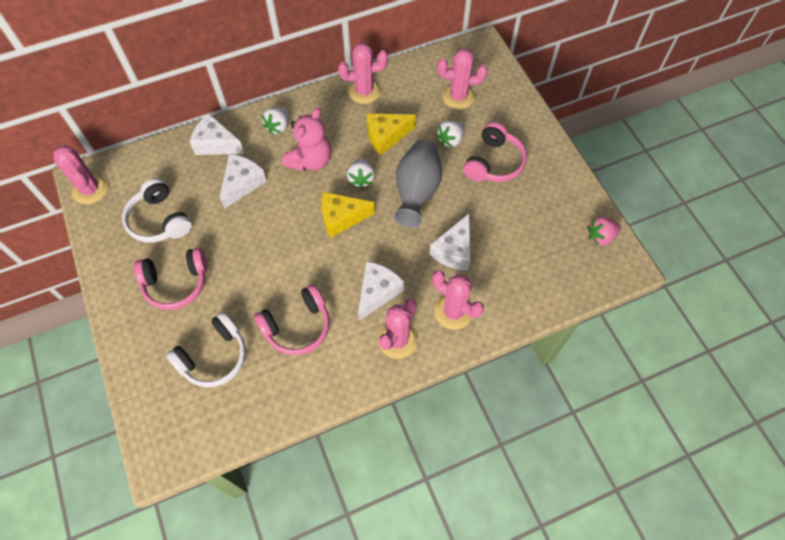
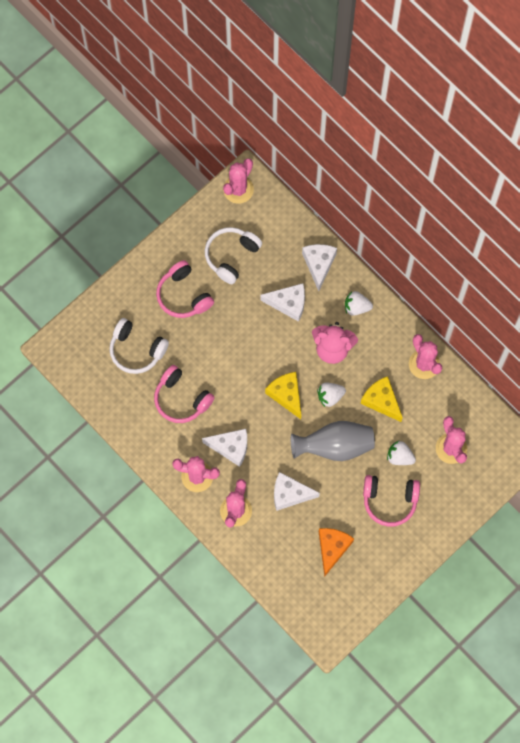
camera: 70 degrees right, 10 degrees up
pink strawberry [587,216,621,246] -> none
none -> orange cheese [319,528,354,577]

